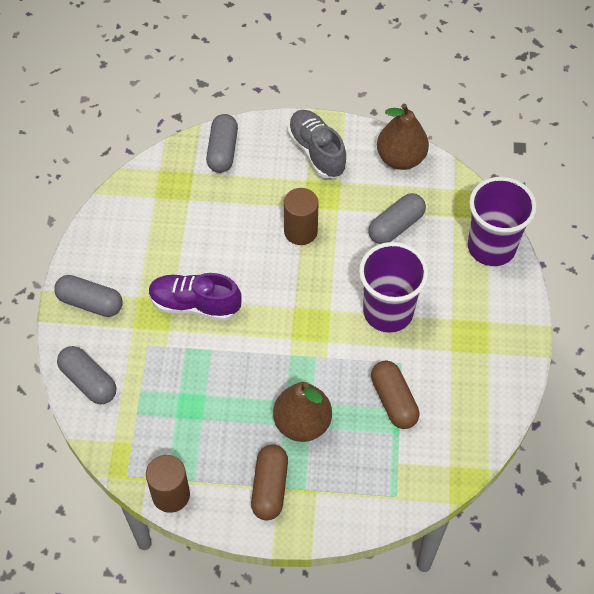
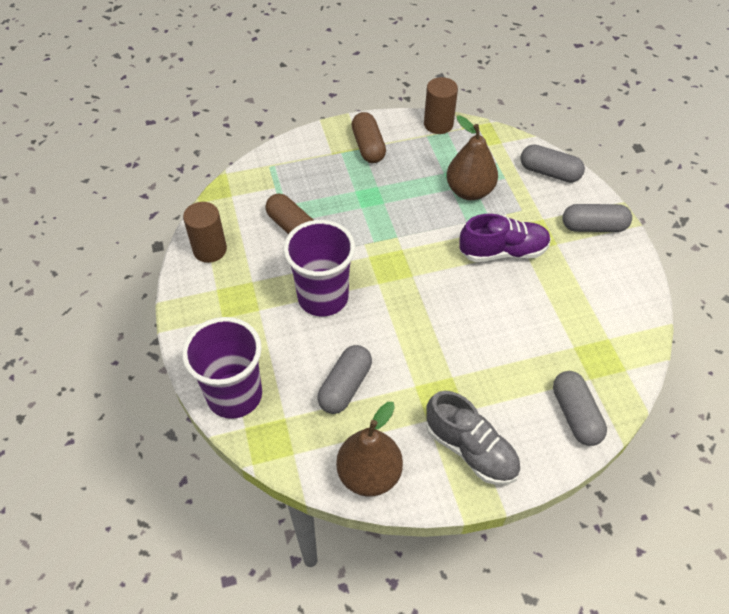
camera: 160 degrees right, 5 degrees down
brown pear [273,382,332,442] -> brown pear moved to [446,115,498,200]
brown cylinder [284,188,318,245] -> brown cylinder moved to [183,202,227,263]

